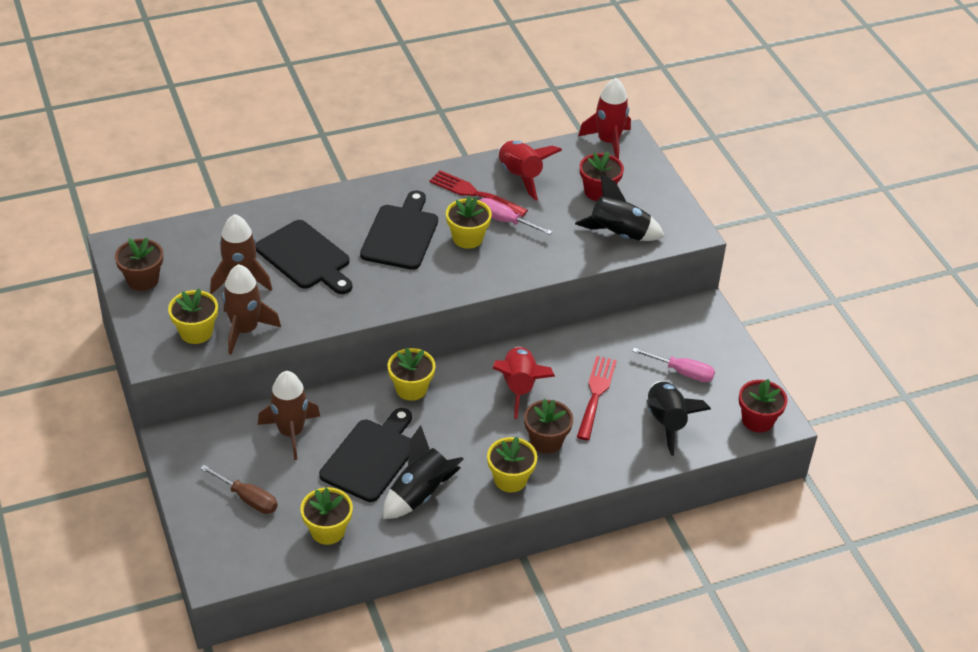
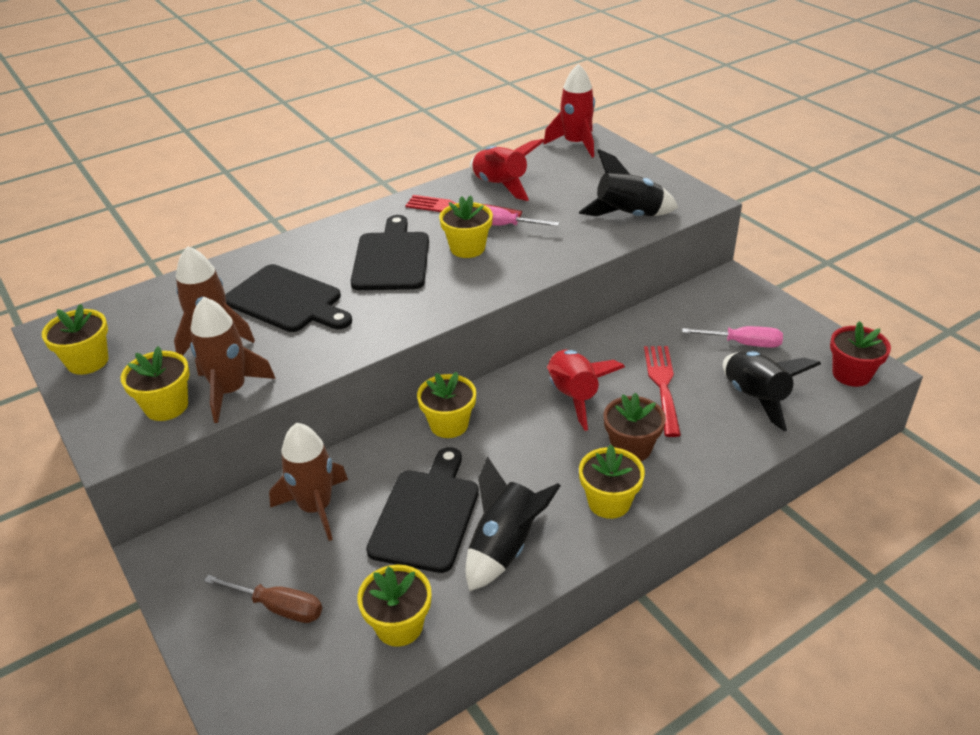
camera: 10 degrees left, 5 degrees down
brown flower pot [115,238,163,291] -> yellow flower pot [42,304,108,375]
red flower pot [580,151,624,201] -> none

